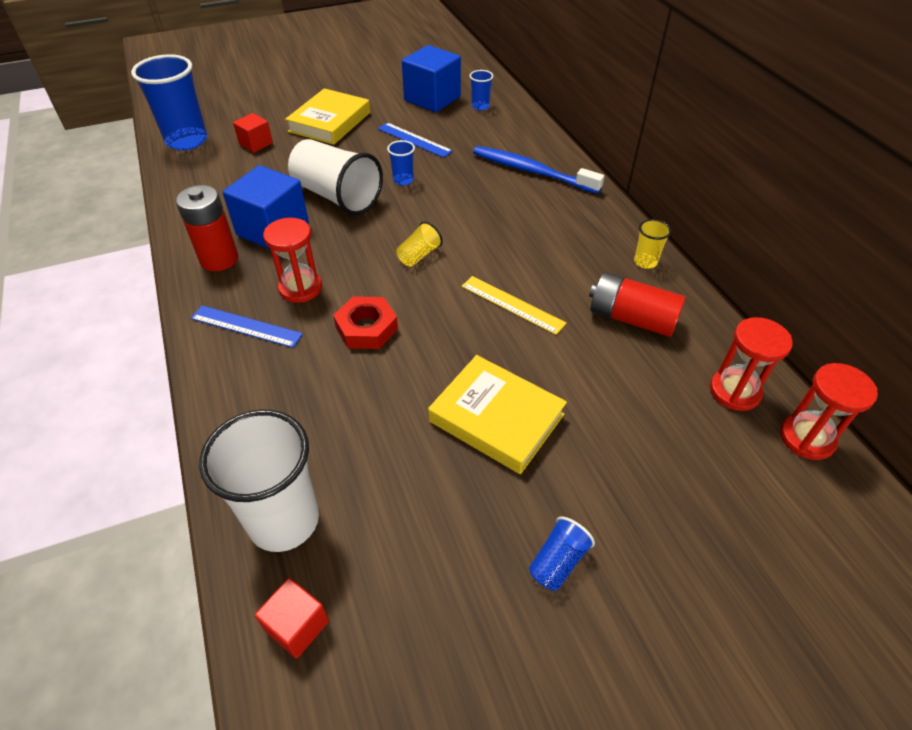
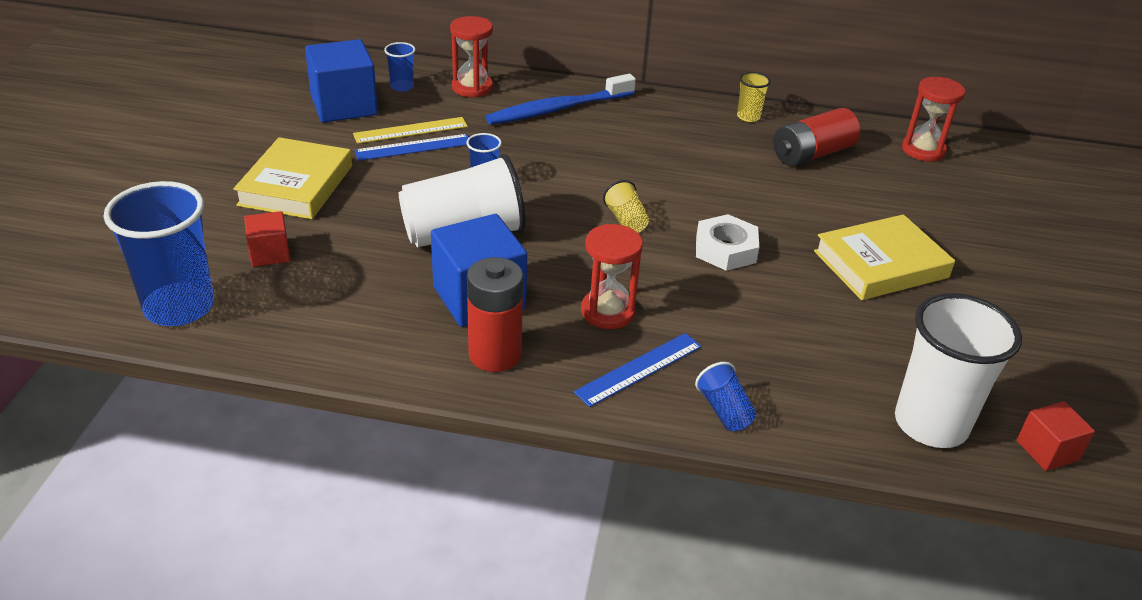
camera: 60 degrees left, 10 degrees down
yellow book [285,88,370,145] -> yellow book turned 45 degrees clockwise [233,137,352,219]
red nut [333,296,398,349] -> none
yellow ruler [461,276,566,335] -> yellow ruler moved to [353,117,468,144]
blue cup [529,517,595,590] -> blue cup moved to [695,362,756,431]
red hourglass [780,363,878,460] -> red hourglass moved to [450,16,493,98]
none -> white nut [696,214,759,271]

